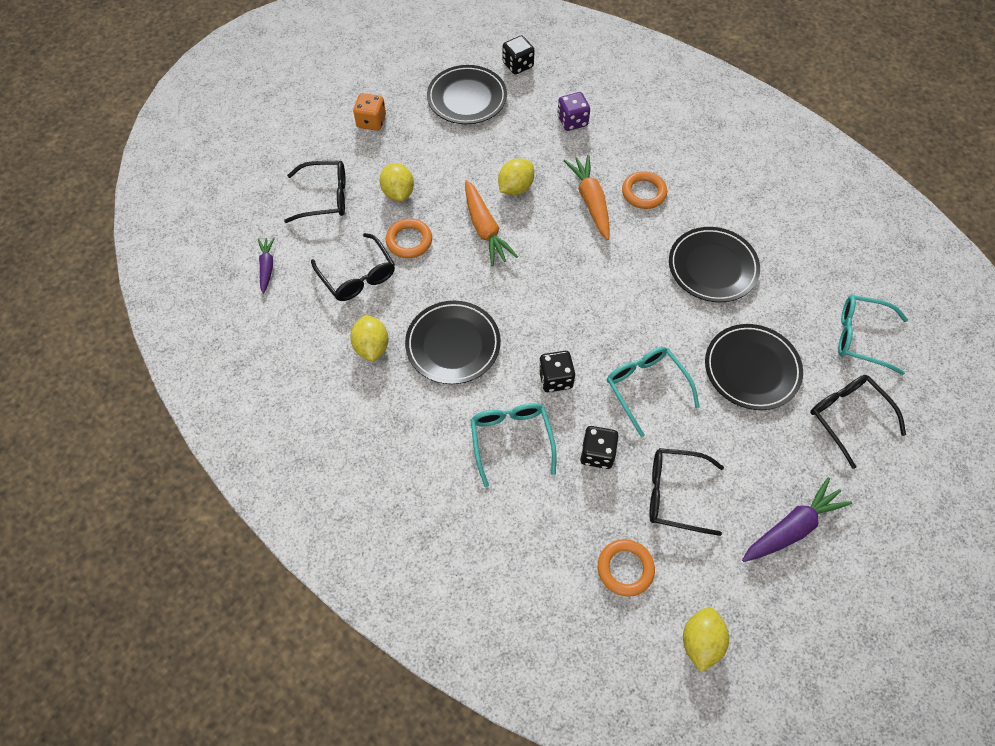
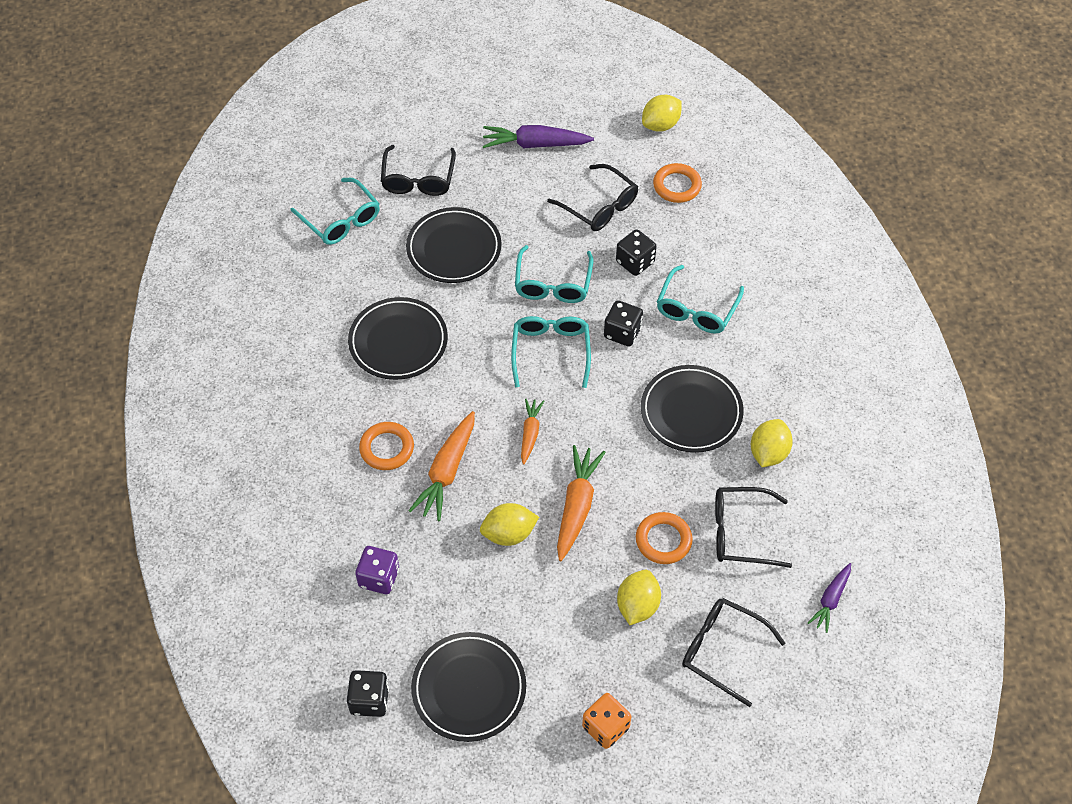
camera: 145 degrees left, 5 degrees down
black glasses [311,233,395,301] -> black glasses turned 90 degrees counterclockwise [715,487,792,568]
none -> turquoise glasses [511,316,591,388]
none -> orange carrot [521,398,544,465]

